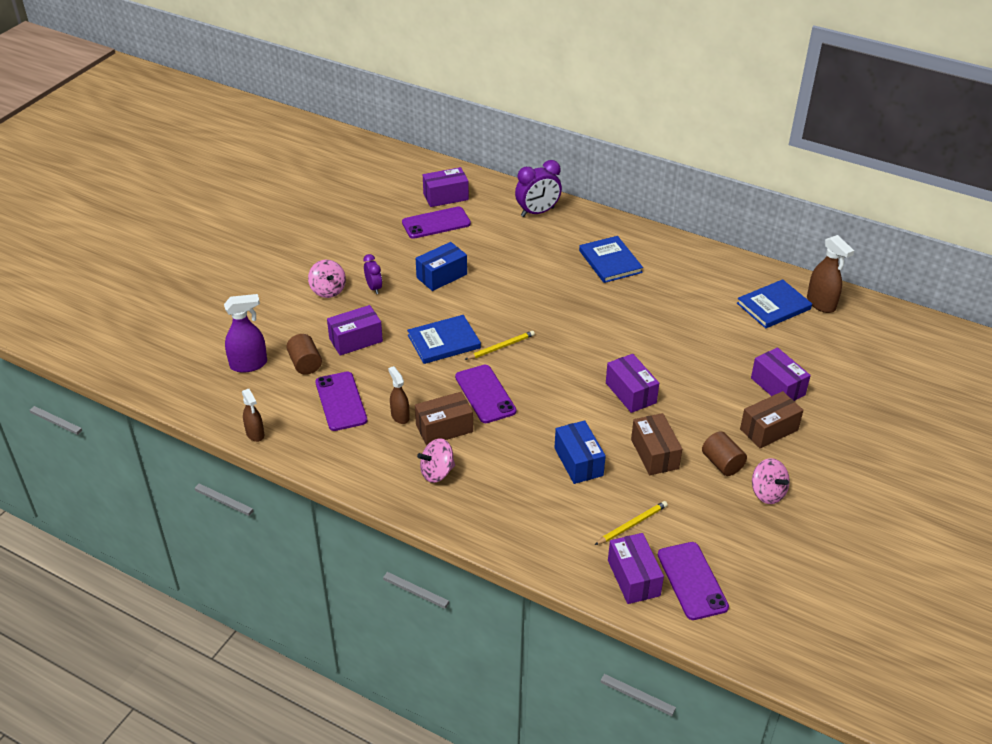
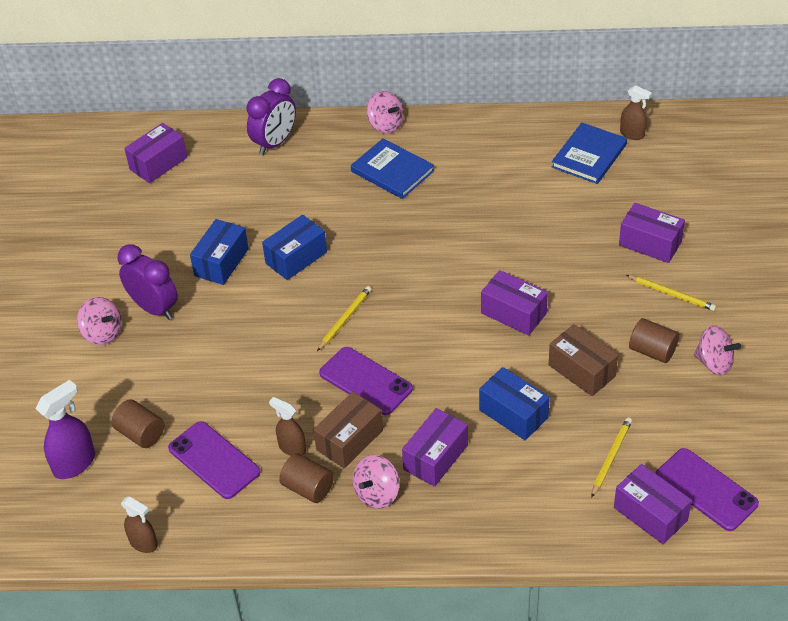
camera: 25 degrees left, 5 degrees up
purple box [327,305,383,356] -> purple box moved to [402,408,468,487]
purple clock [364,254,382,294] -> purple clock [118,244,178,320], size x1.72
purple phone [402,207,471,239] -> none
blue book [407,315,481,364] -> none
brown box [740,391,803,448] -> yellow pencil [626,275,716,311]
brown spray bottle [807,235,854,313] -> brown spray bottle [620,85,652,140], size x0.65
none -> blue box [262,215,327,280]
none -> brown cylinder [279,453,334,503]
none -> pink spinning top [367,91,404,134]

